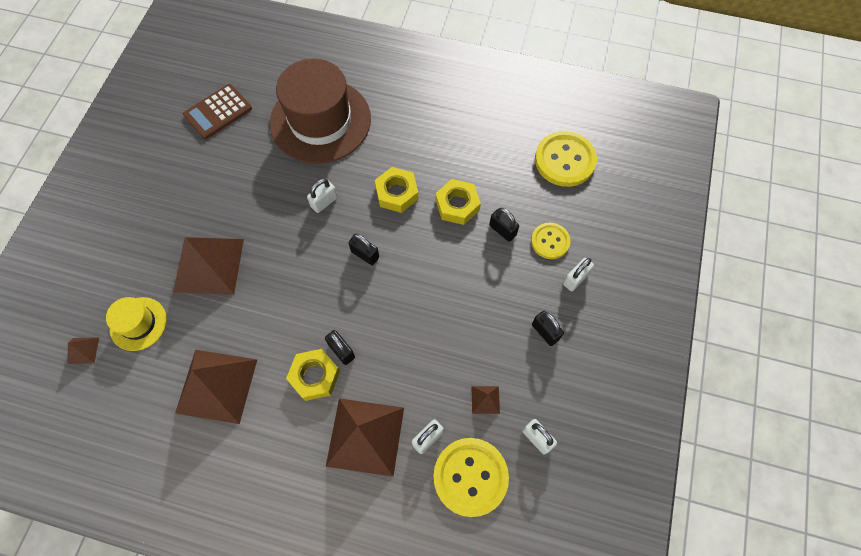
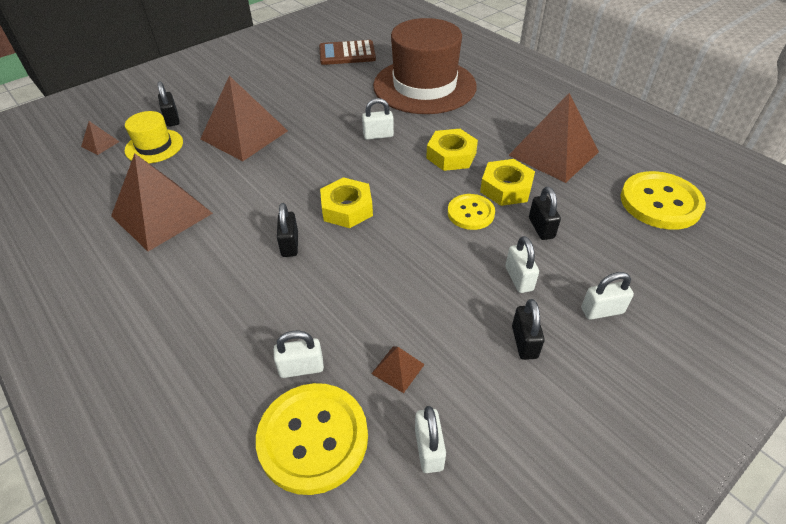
camera: 35 degrees right, 20 degrees down
yellow nut [286,349,340,401] -> yellow nut moved to [320,177,373,228]
brown pyramid [326,398,404,477] -> brown pyramid moved to [508,93,599,183]
black padlock [348,233,379,265] -> black padlock moved to [158,82,180,127]
yellow button [531,223,570,259] -> yellow button moved to [448,194,495,230]
none -> white padlock [506,236,539,293]

